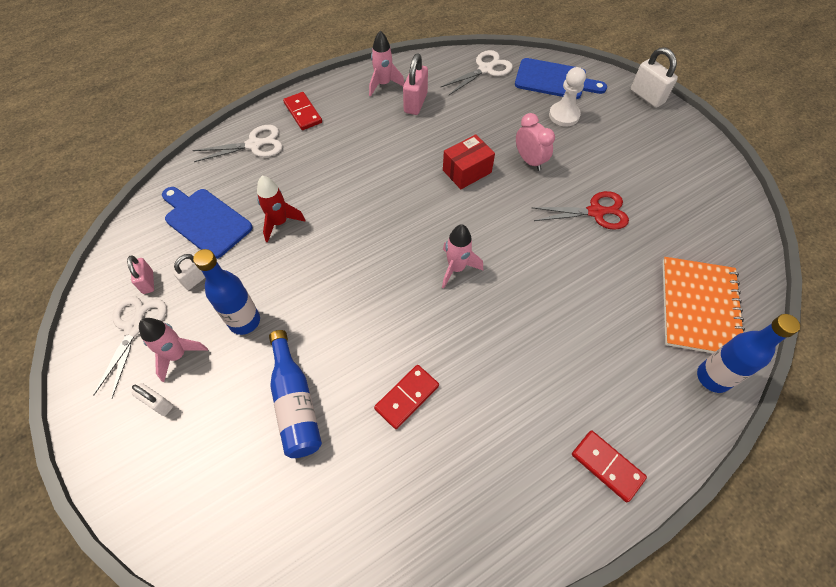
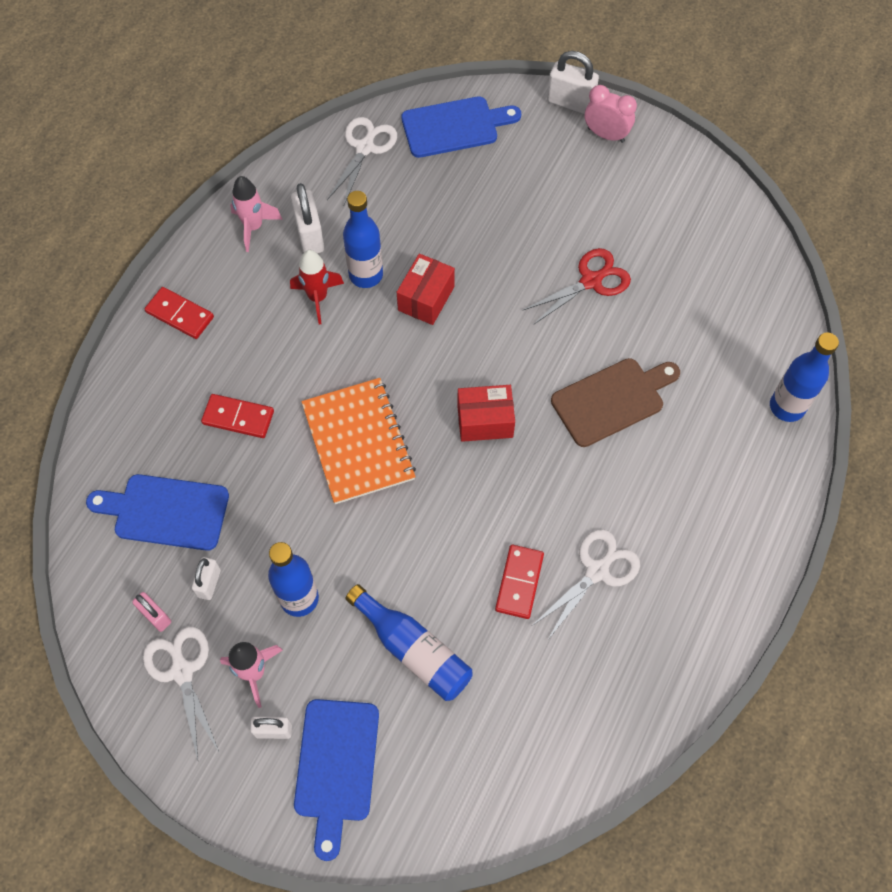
camera: 30 degrees left, 5 degrees up
white scissors [192,125,283,162] -> white scissors moved to [533,529,640,641]
red rocket [257,176,306,243] -> red rocket moved to [290,250,344,324]
pink padlock [403,53,428,115] -> white padlock [291,183,324,253]
pink rocket [442,224,483,289] -> red box [457,385,515,442]
pink clock [516,113,555,171] -> pink clock moved to [585,85,637,143]
white pawn [549,67,586,127] -> none
red domino [572,430,647,502] -> red domino moved to [201,394,274,438]
orange notebook [663,257,745,353] -> orange notebook moved to [301,378,416,504]
none -> blue cutting board [294,699,379,861]
none -> blue bottle [343,191,383,288]
none -> brown cutting board [551,358,680,447]

